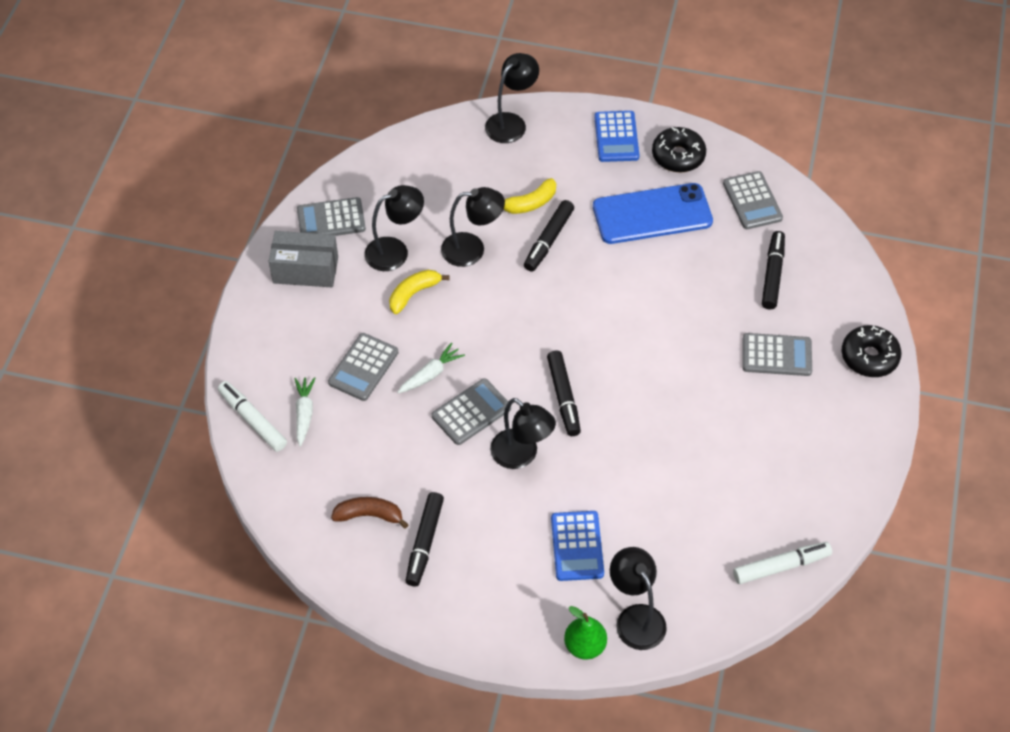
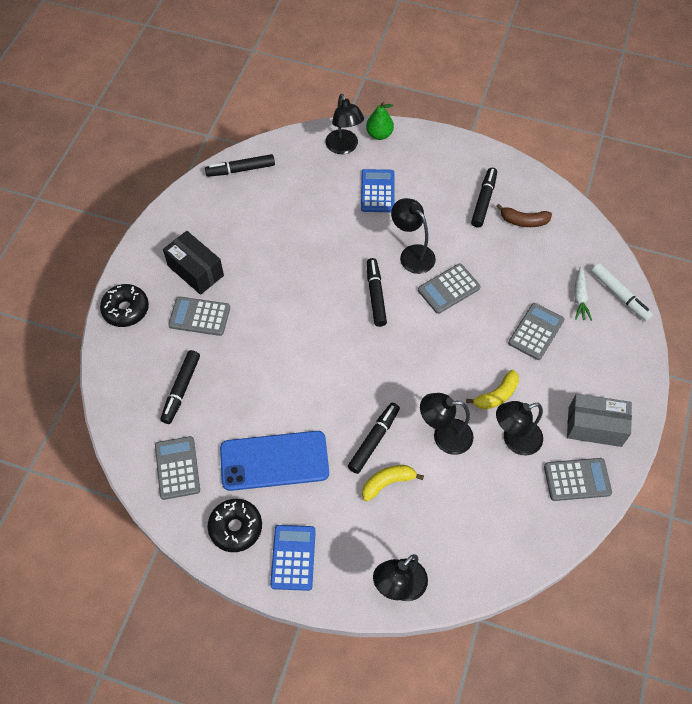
camera: 175 degrees left, 5 degrees up
white carrot [397,343,465,393] -> none
white marker [733,542,832,584] -> black marker [205,154,275,177]
none -> black box [163,231,224,295]

